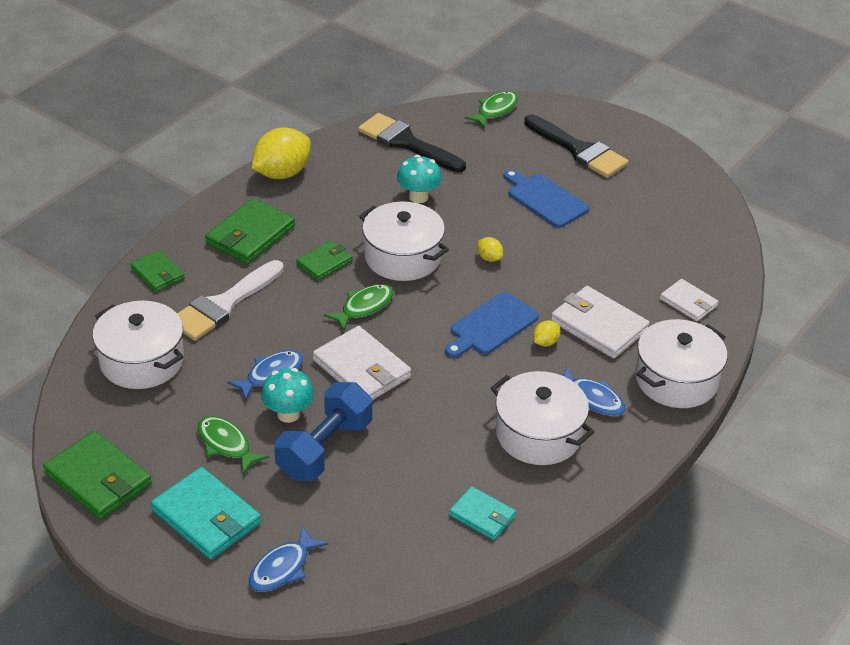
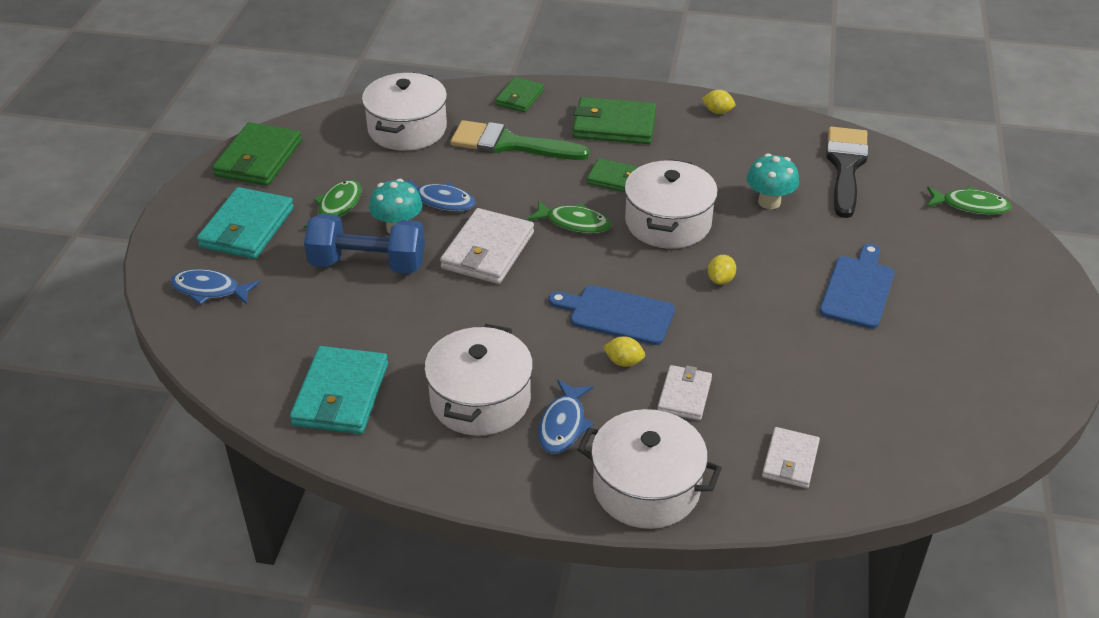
camera: 65 degrees right, 0 degrees up
white brush [177,260,284,341] -> green brush [450,120,590,160]
yellow lemon [252,128,311,179] -> yellow lemon [702,90,735,114], size x0.45
turquoise wallet [449,486,516,540] -> turquoise wallet [290,346,388,434], size x1.66
black brush [524,114,628,178] -> none
white wallet [551,286,650,359] -> white wallet [657,365,712,420], size x0.60

